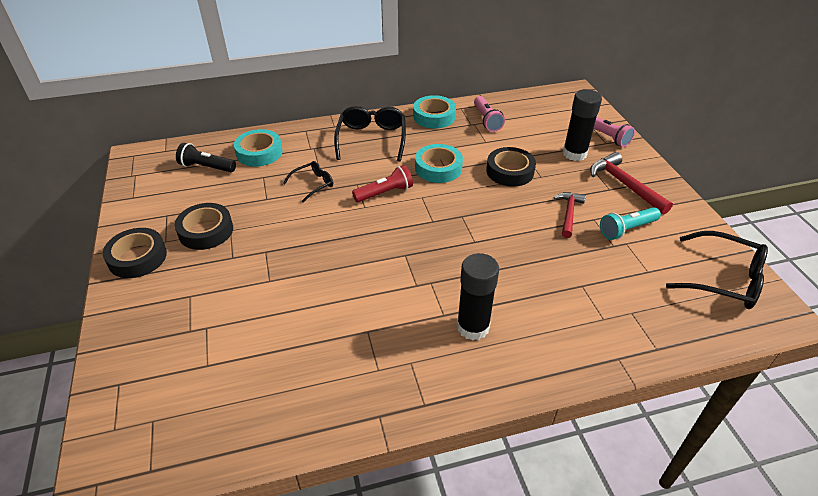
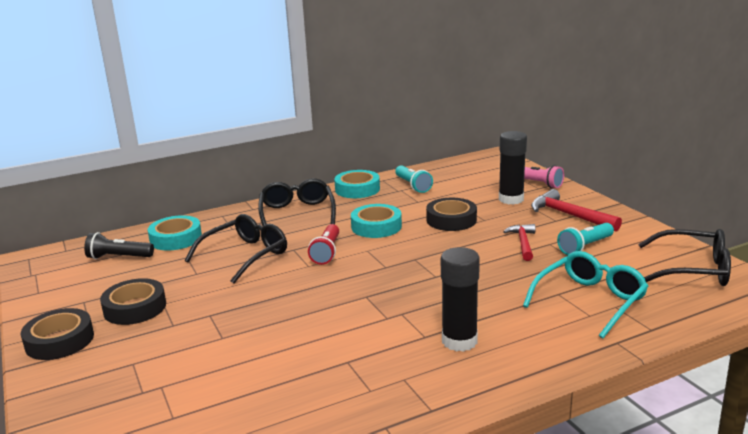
camera: 10 degrees left, 20 degrees down
black glasses [283,161,333,203] -> black glasses [185,214,287,284], size x1.77
red flashlight [352,165,413,202] -> red flashlight turned 135 degrees clockwise [308,224,339,265]
pink flashlight [474,96,505,132] -> turquoise flashlight [395,165,433,193]
none -> turquoise glasses [523,251,648,339]

